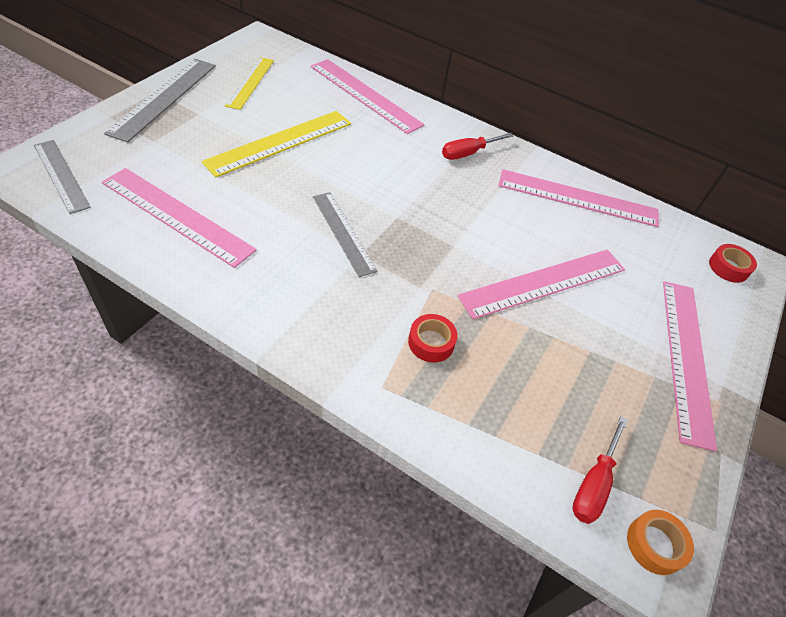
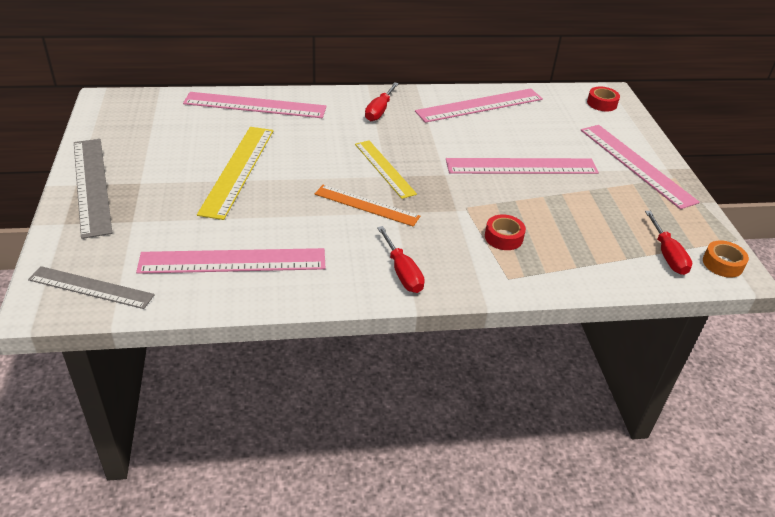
camera: 35 degrees left, 10 degrees down
yellow ruler [225,57,274,110] -> yellow ruler moved to [355,140,417,199]
grey ruler [313,192,378,277] -> orange ruler [315,185,420,227]
pink ruler [457,250,625,319] -> pink ruler turned 60 degrees clockwise [446,158,599,174]
none -> red screwdriver [377,226,425,293]

